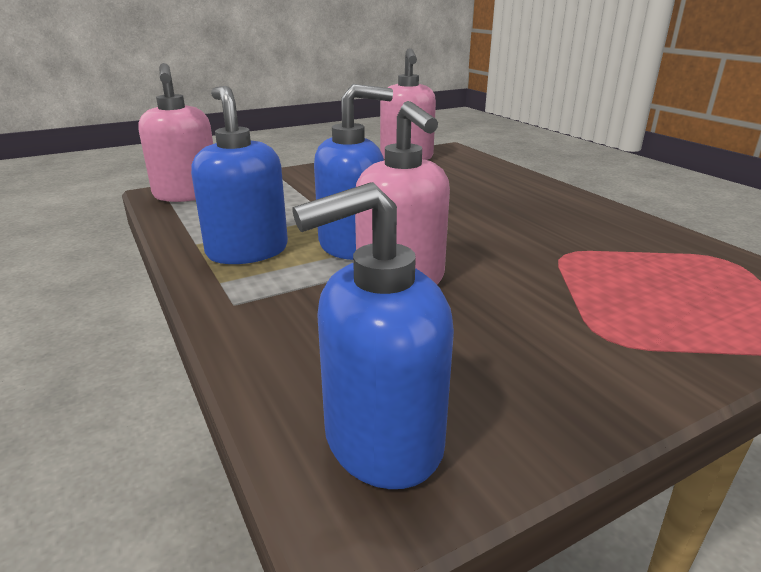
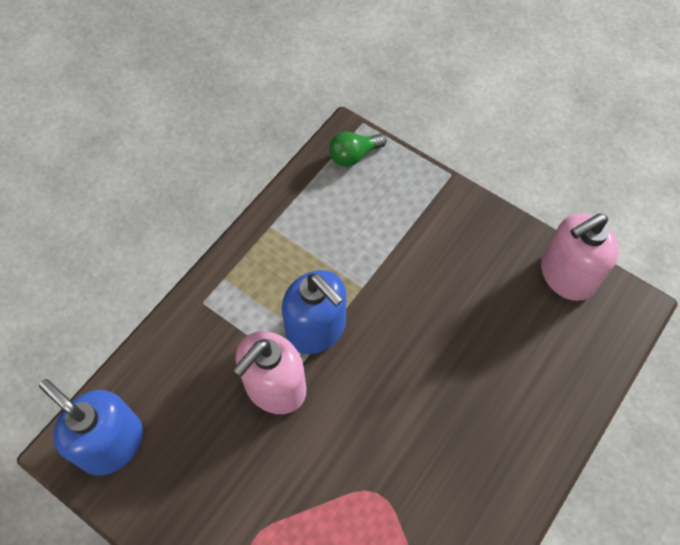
camera: 65 degrees right, 35 degrees up
pink soap dispenser [138,63,213,202] -> green light bulb [329,132,386,167]
blue soap dispenser [191,86,288,264] -> none

